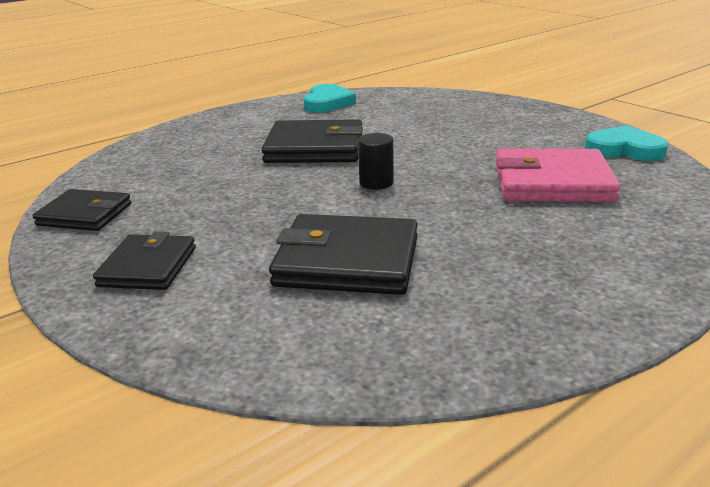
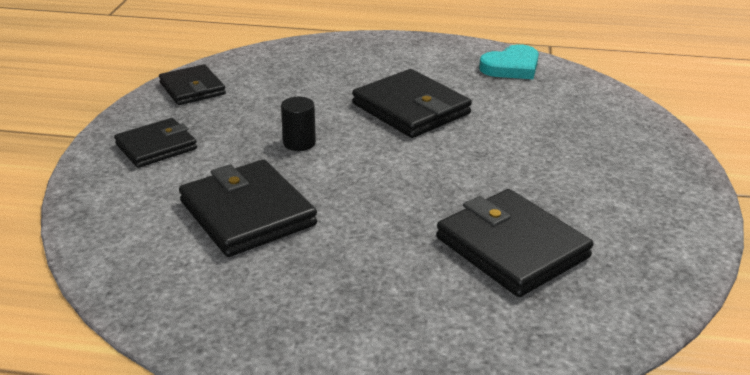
camera: 45 degrees right, 5 degrees up
black cylinder [358,133,394,190] -> black cylinder moved to [281,97,316,151]
pink wallet [496,149,621,202] -> black wallet [436,189,594,297]
turquoise heart [585,125,668,161] -> none

